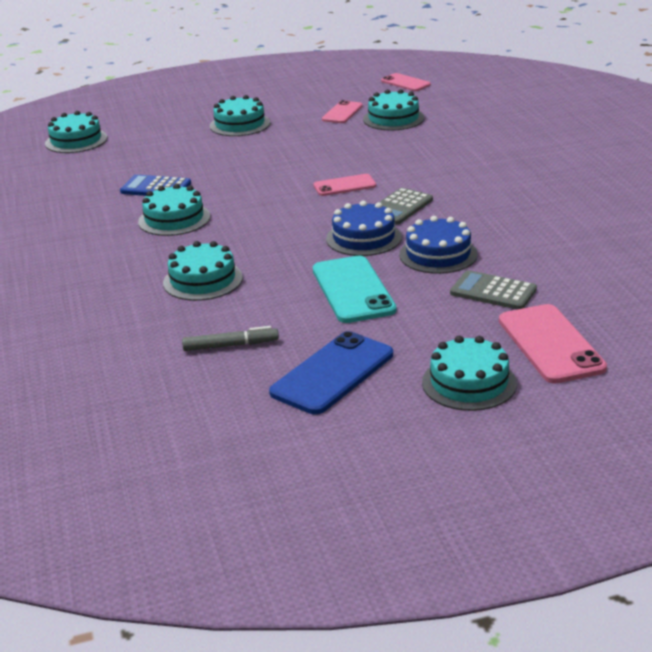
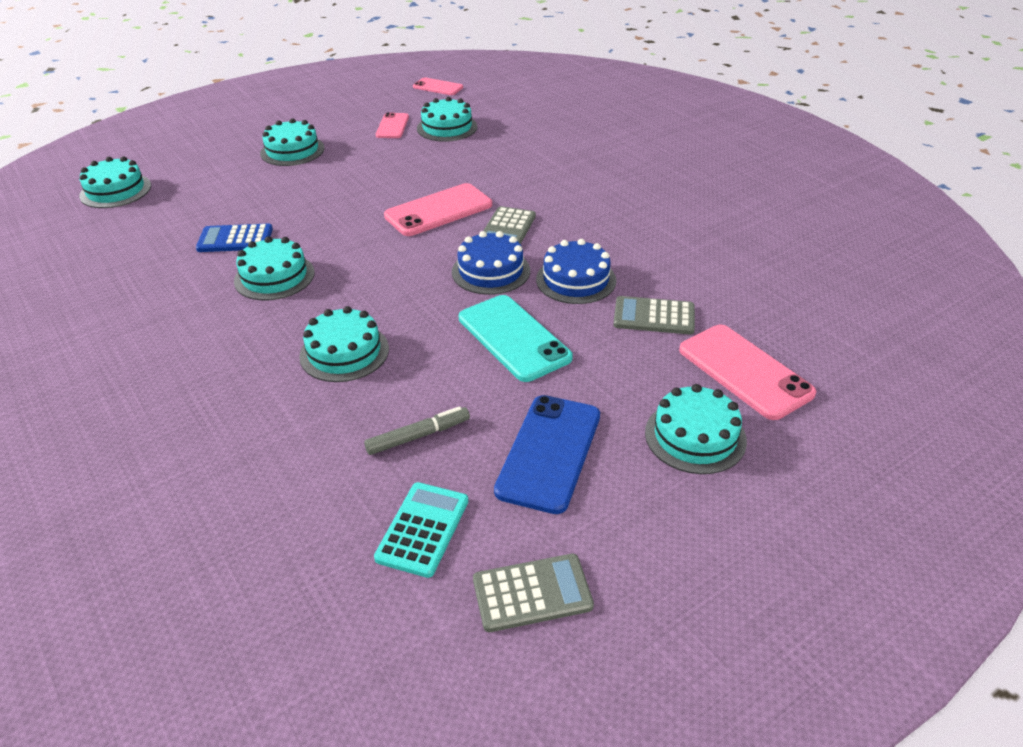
camera: 20 degrees left, 10 degrees up
pink phone [314,174,376,196] -> pink phone [384,183,492,236], size x1.68
none -> turquoise calculator [374,482,468,578]
none -> grey calculator [473,554,594,632]

